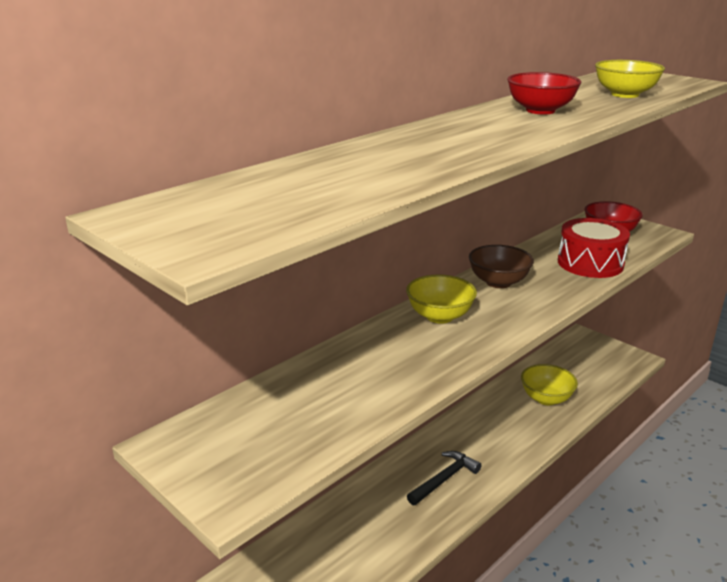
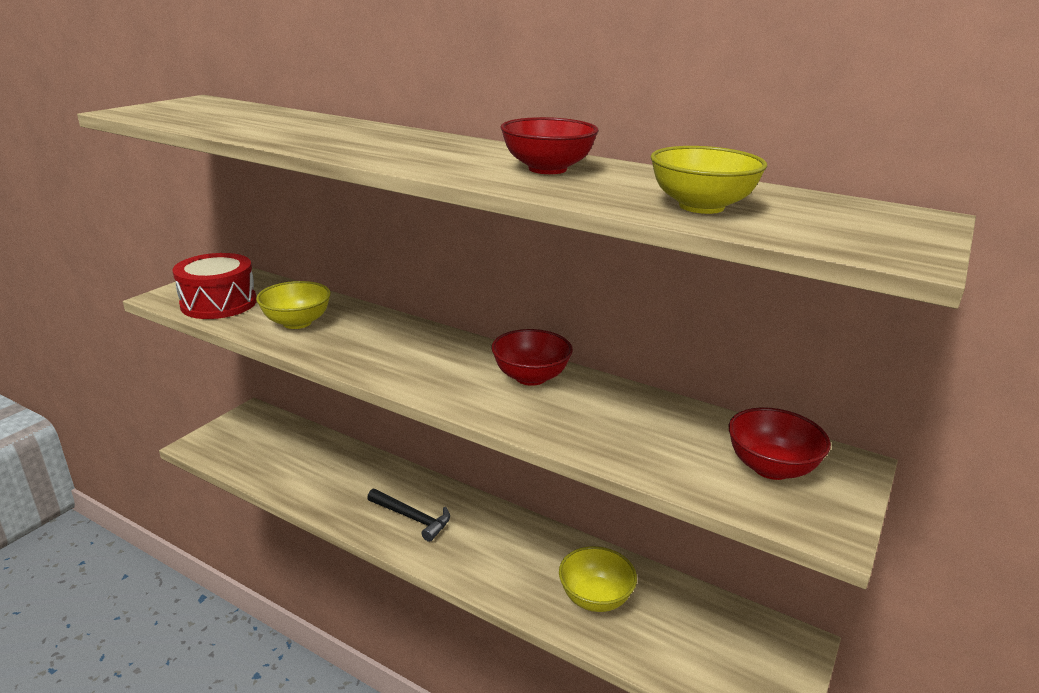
camera: 75 degrees right, 0 degrees up
yellow bowl [406,275,477,324] -> yellow bowl moved to [256,281,331,329]
brown bowl [469,245,534,288] -> red bowl [492,329,573,386]
red drum [558,218,630,278] -> red drum moved to [172,253,256,319]

